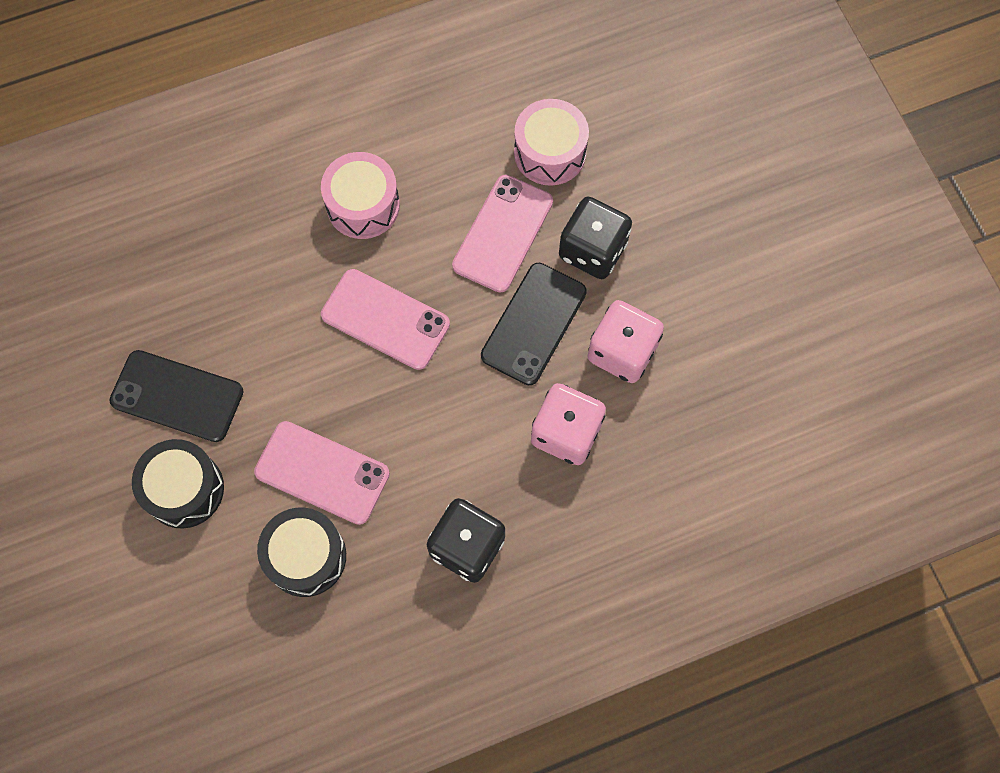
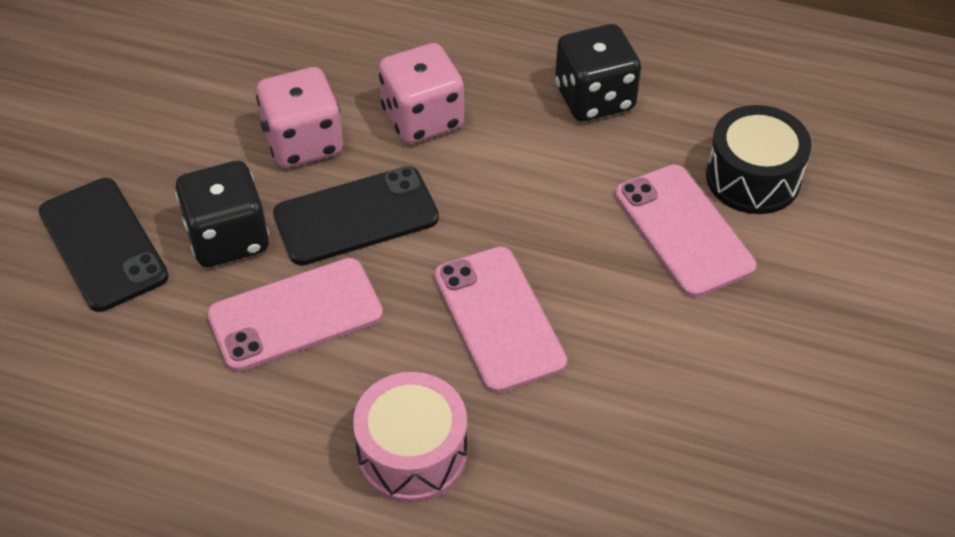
camera: 140 degrees left, 20 degrees down
black phone [110,350,244,442] -> black phone moved to [39,178,169,312]
black drum [132,439,224,528] -> none
pink drum [514,99,589,186] -> none

